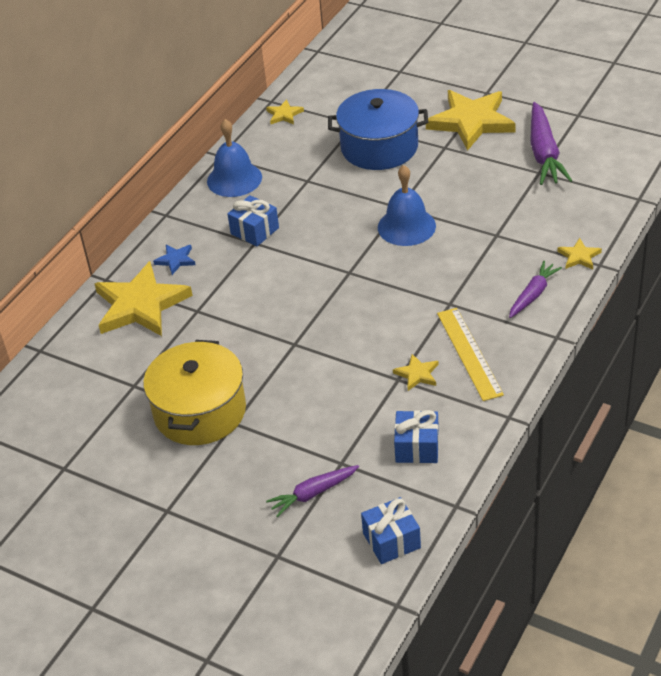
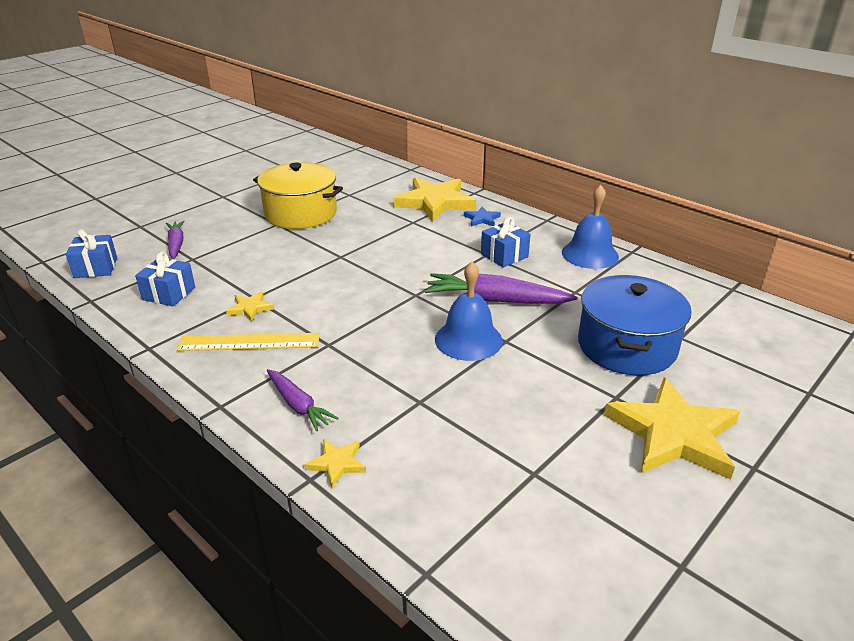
camera: 100 degrees right, 10 degrees down
yellow star [266,99,304,125] -> none
purple carrot [530,102,572,185] -> purple carrot moved to [425,273,577,304]

